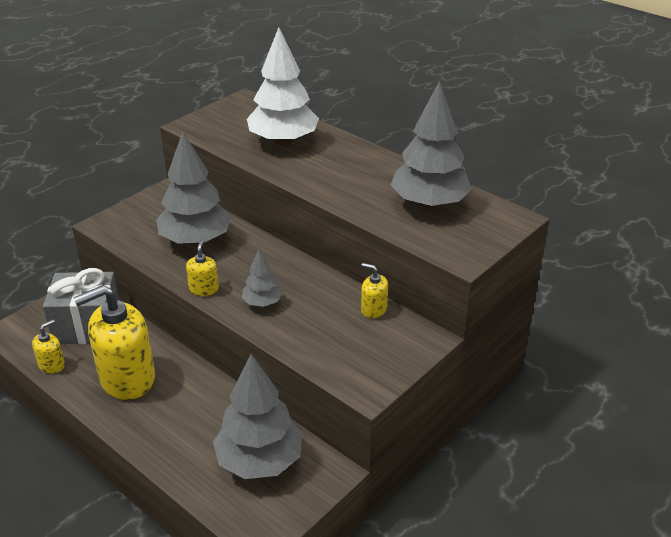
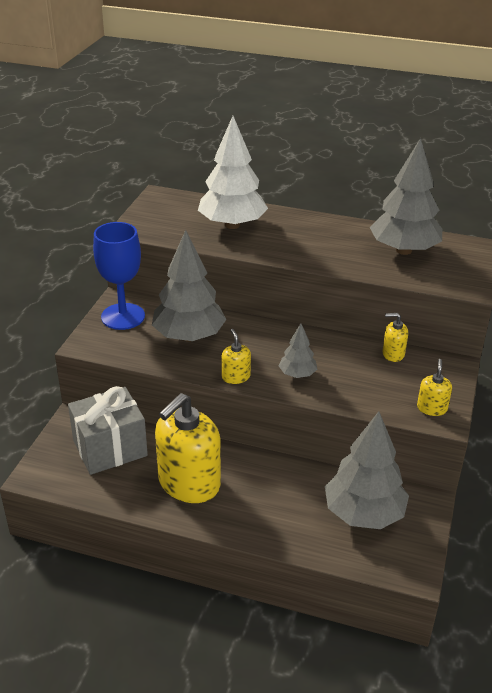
camera: 25 degrees left, 0 degrees up
yellow soap dispenser [32,319,65,374] -> yellow soap dispenser moved to [417,359,452,416]
none -> blue goblet [93,222,145,330]

